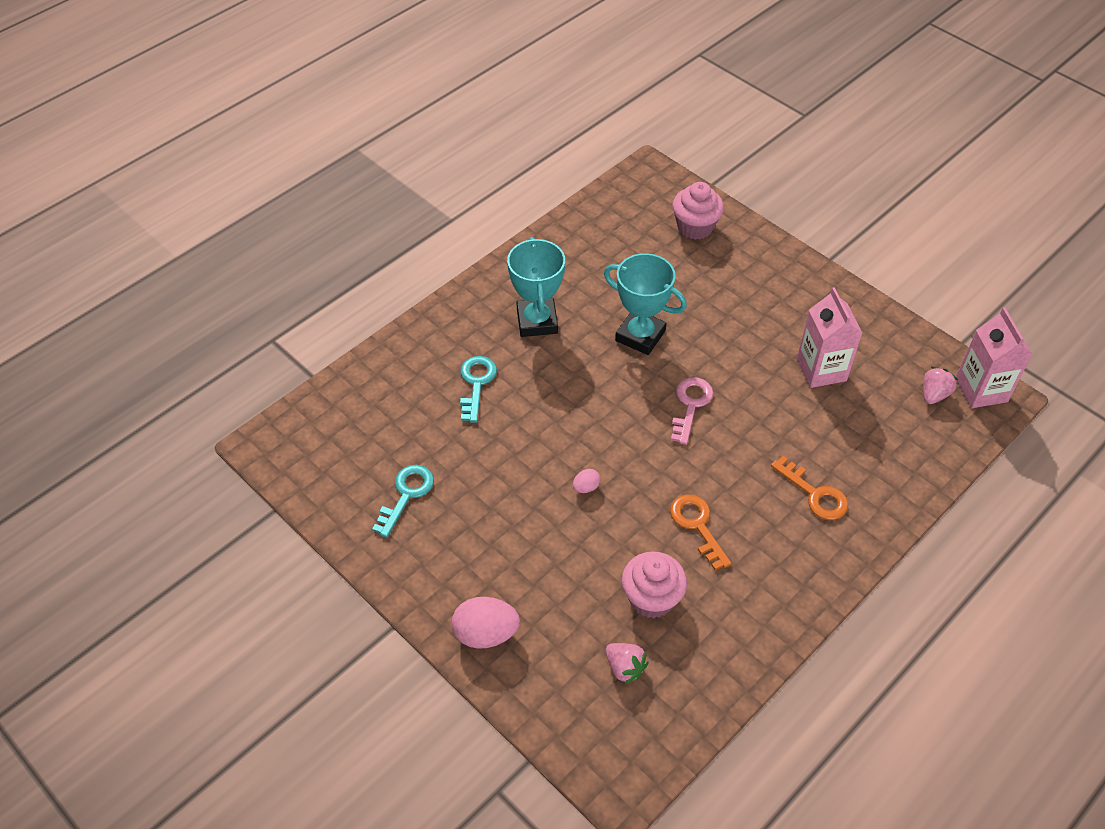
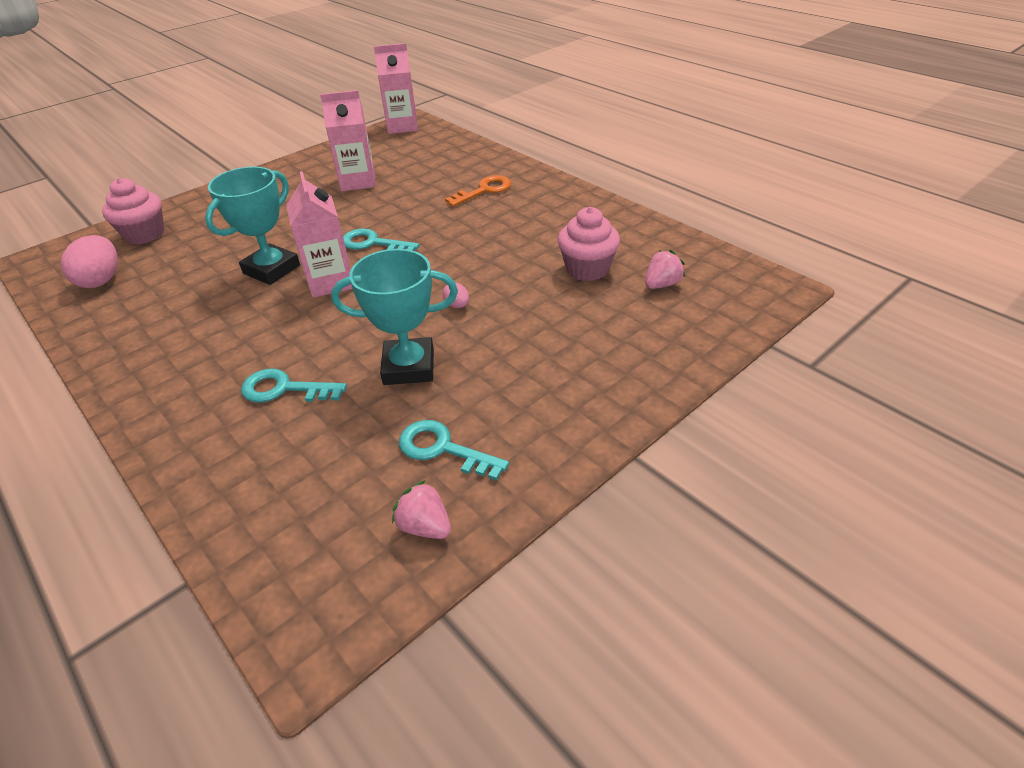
camera: 85 degrees left, 10 degrees down
pink egg [452,597,520,649] -> pink egg moved to [61,235,118,288]
turquoise trophy [507,237,565,337] -> turquoise trophy moved to [331,249,458,385]
orange key [670,495,731,570] -> none
pink key [671,377,713,445] -> turquoise key [343,228,420,251]
pink strawberry [923,367,958,404] -> pink strawberry moved to [392,480,451,539]
none -> pink carton [286,171,352,298]

